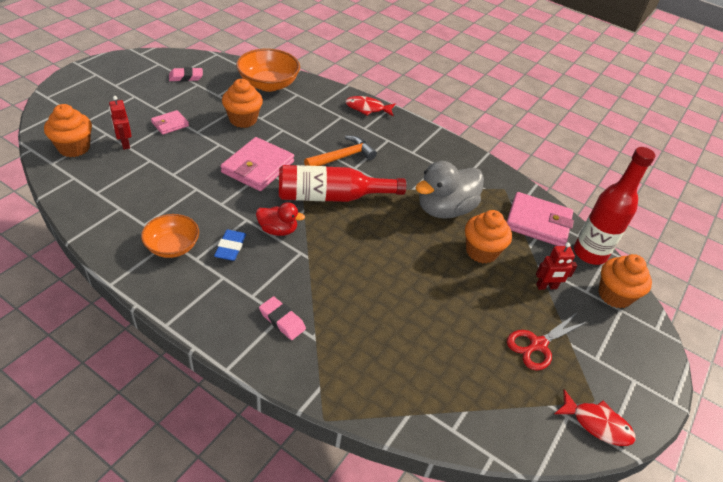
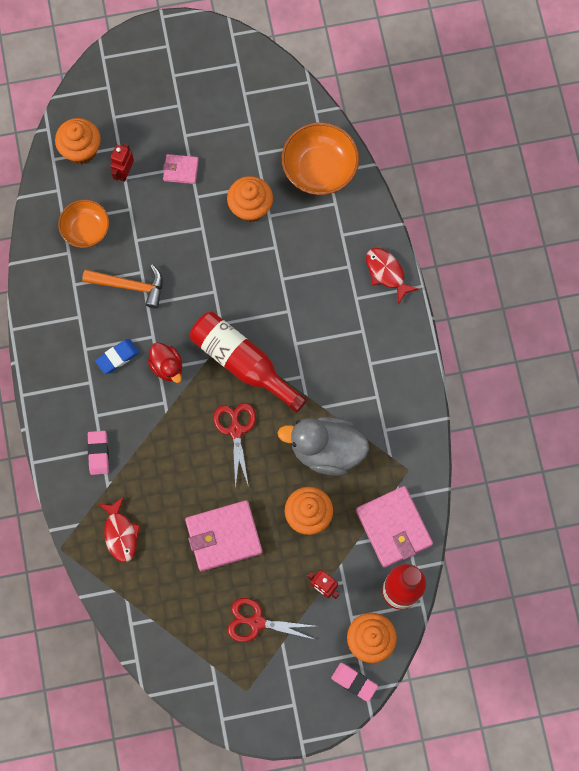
camera: 50 degrees right, 30 degrees up
orange bowl [141,214,199,258] -> orange bowl moved to [58,199,109,248]
pink eraser [169,67,203,82] -> pink eraser moved to [331,663,378,702]
pink wallet [221,137,294,191] -> pink wallet moved to [185,500,263,571]
orange hammer [304,136,377,166] -> orange hammer moved to [82,264,163,309]
red fish [554,389,636,446] -> red fish moved to [98,497,140,562]
none -> red scissors [214,403,256,489]

